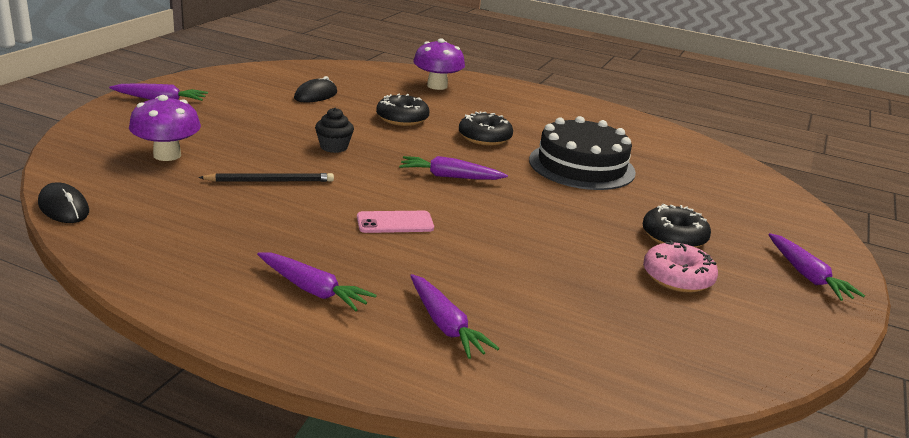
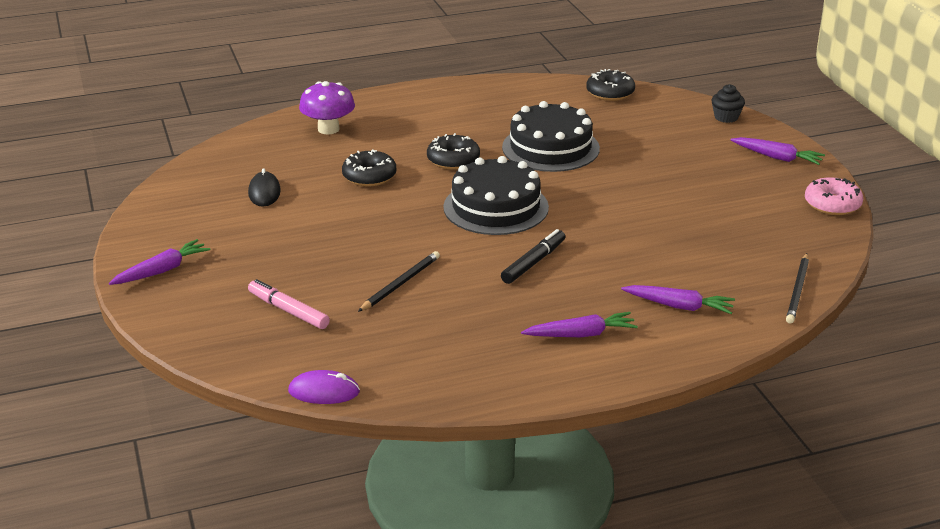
camera: 40 degrees left, 5 degrees up
black mouse [38,182,89,223] -> purple mouse [288,370,360,404]
purple mushroom [129,95,201,161] -> pink marker [248,279,330,329]
black cupcake [315,108,354,153] -> black cupcake moved to [711,84,745,123]
pink phone [357,211,434,233] -> black marker [501,229,565,284]
purple carrot [399,156,508,180] -> black cake [443,156,549,235]
black donut [643,204,711,248] -> black donut moved to [586,69,635,101]
pink donut [643,240,718,293] -> pink donut moved to [805,177,863,215]
none -> black pencil [786,253,809,324]

